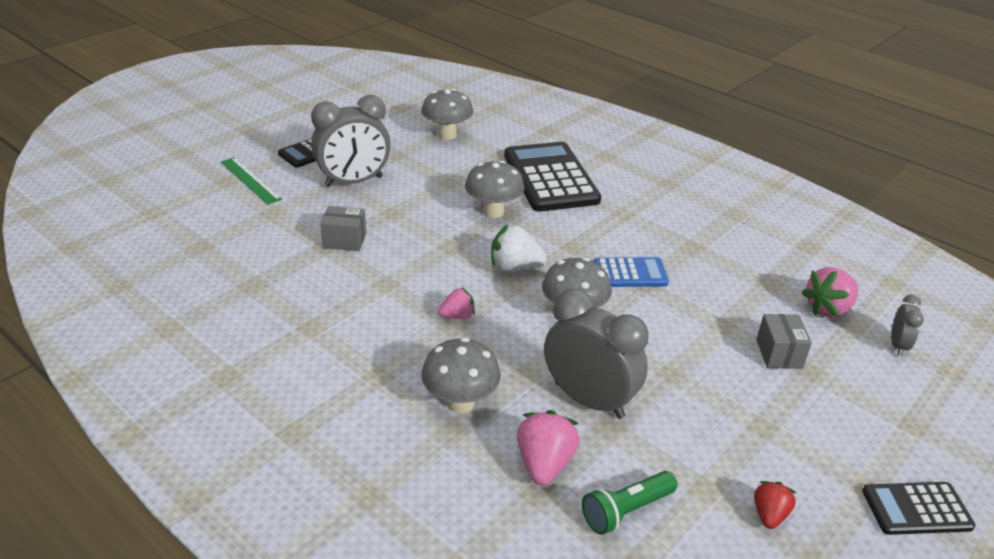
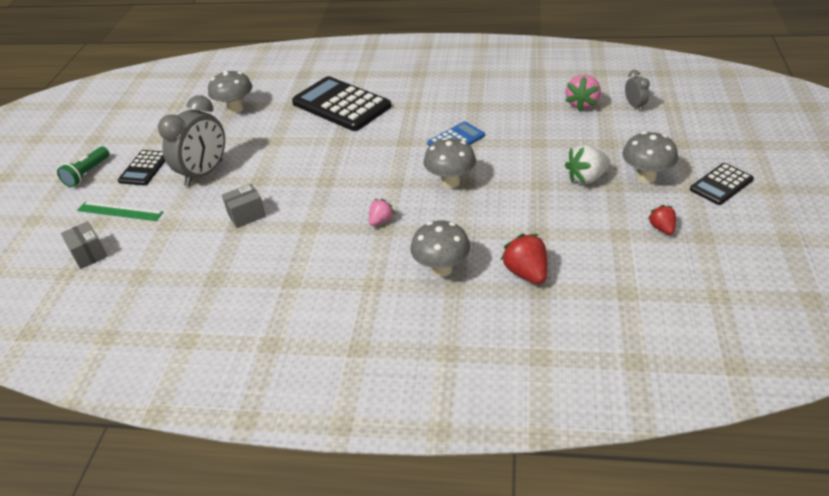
camera: 30 degrees left, 5 degrees up
grey mushroom [465,160,525,218] -> grey mushroom moved to [622,132,678,183]
white strawberry [491,224,547,272] -> white strawberry moved to [565,145,611,184]
pink strawberry [517,410,579,485] -> red strawberry [501,234,547,284]
grey clock [544,289,649,419] -> none
green flashlight [582,471,677,535] -> green flashlight moved to [57,147,109,187]
grey box [756,314,812,369] -> grey box moved to [61,221,107,269]

